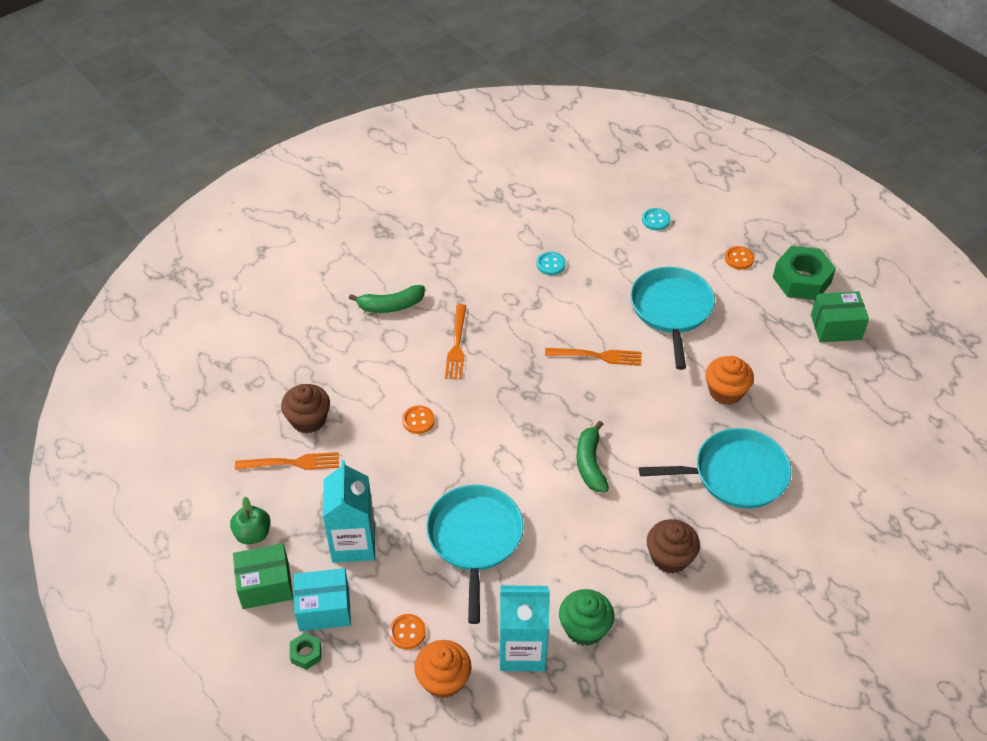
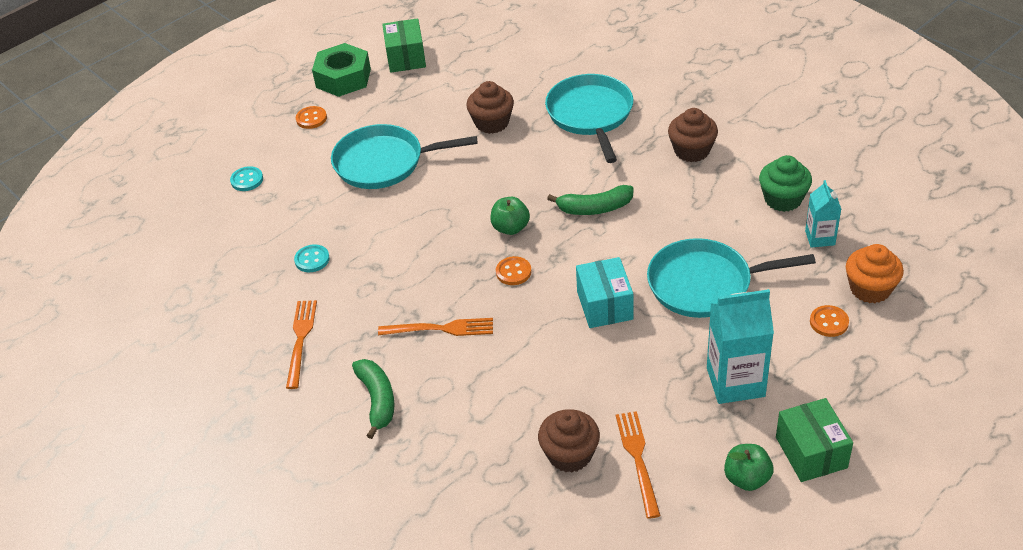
camera: 90 degrees left, 5 degrees down
green nut [290,633,321,670] -> none
turquoise box [294,568,351,631] -> turquoise box moved to [576,257,633,328]
orange button [402,406,435,434] -> orange button moved to [496,256,532,285]
turquoise carton [500,585,550,671] -> turquoise carton [805,180,841,248], size x0.57
orange fork [545,348,641,366] -> orange fork moved to [286,300,317,389]
orange cupcake [706,356,754,405] -> brown cupcake [466,81,514,134]
none -> green apple [490,197,530,235]

